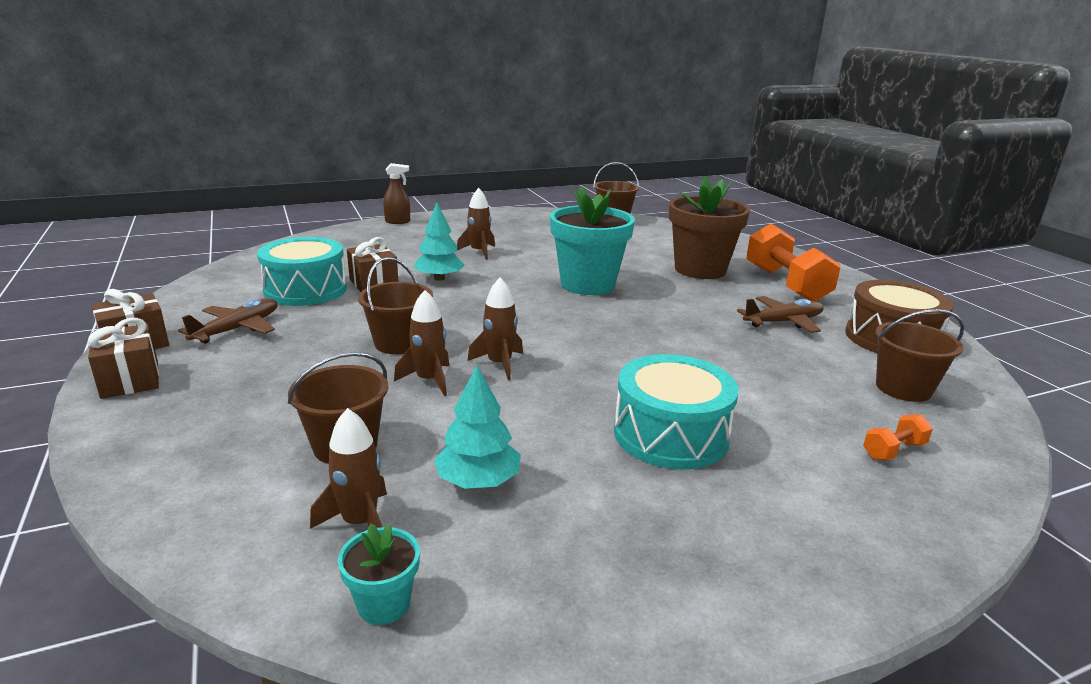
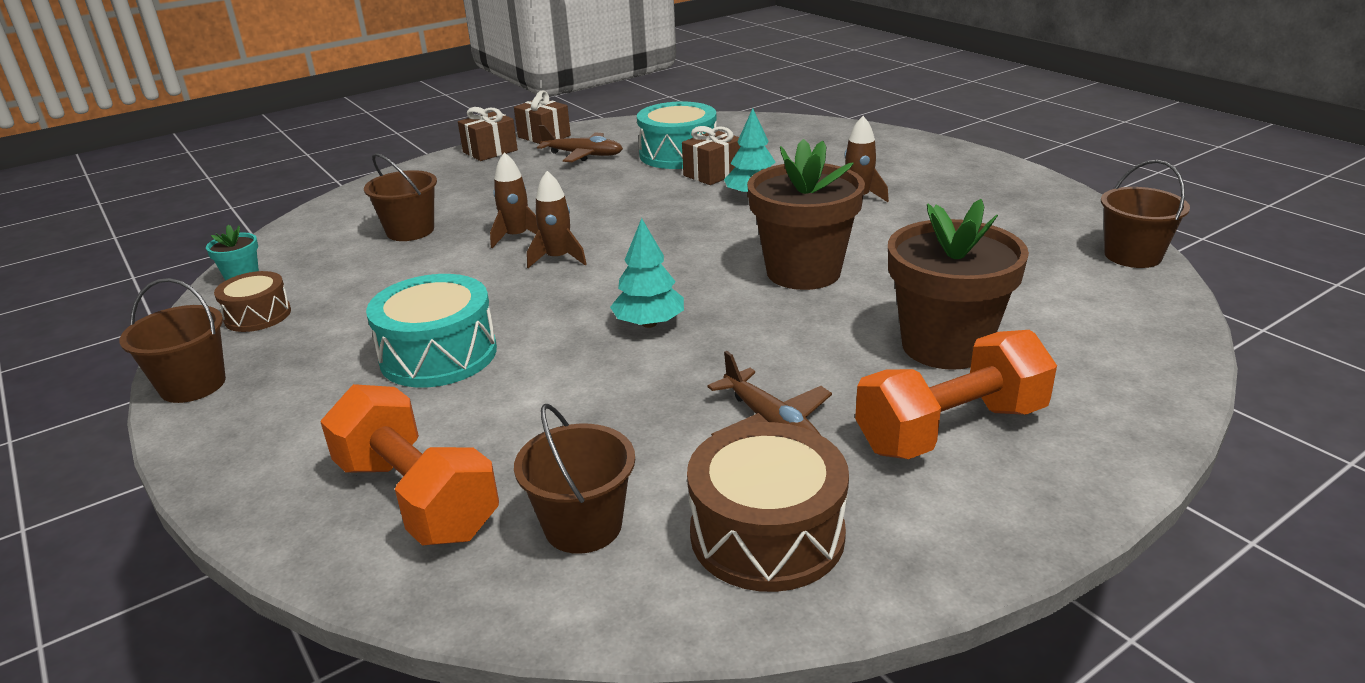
camera: 80 degrees right, 5 degrees up
brown rocket [310,408,387,529] -> none
brown bucket [358,257,433,354] -> brown bucket moved to [119,278,226,403]
brown spray bottle [383,163,410,224] -> none
turquoise tree [434,365,521,489] -> turquoise tree moved to [610,218,684,328]
turquoise flower pot [550,186,635,295] -> brown flower pot [747,139,865,290]
orange dumbbell [863,414,933,460] -> orange dumbbell [320,384,499,546], size x2.33
none -> brown drum [214,271,291,332]

